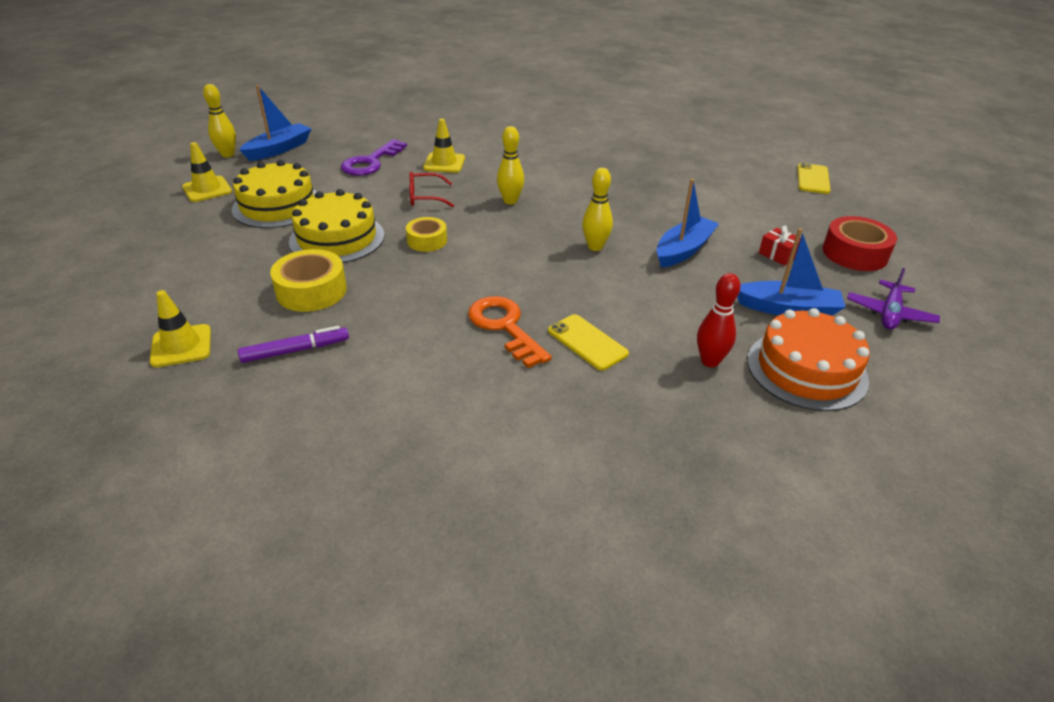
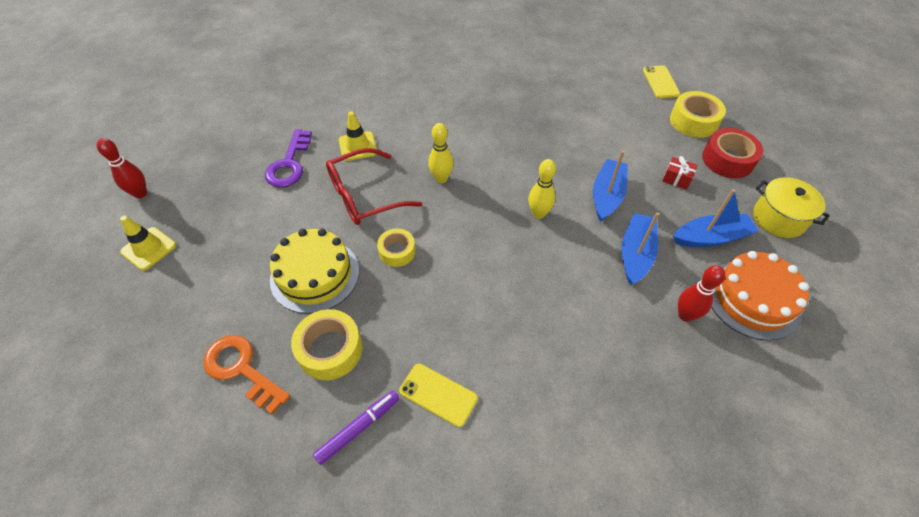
camera: 20 degrees left, 15 degrees up
yellow traffic cone [150,290,211,367] -> none
yellow bowling pin [203,84,236,157] -> red bowling pin [96,138,147,198]
yellow cake [232,160,317,228] -> none
blue boat [239,85,312,161] -> blue boat moved to [622,212,659,285]
red glasses [410,171,454,207] -> red glasses [326,148,422,225], size x1.75
orange key [468,296,552,368] -> orange key moved to [204,335,290,414]
yellow phone [548,314,629,371] -> yellow phone moved to [399,363,478,427]
purple plane [847,268,940,330] -> yellow pot [753,177,830,238]
none -> yellow tape [670,91,726,138]

